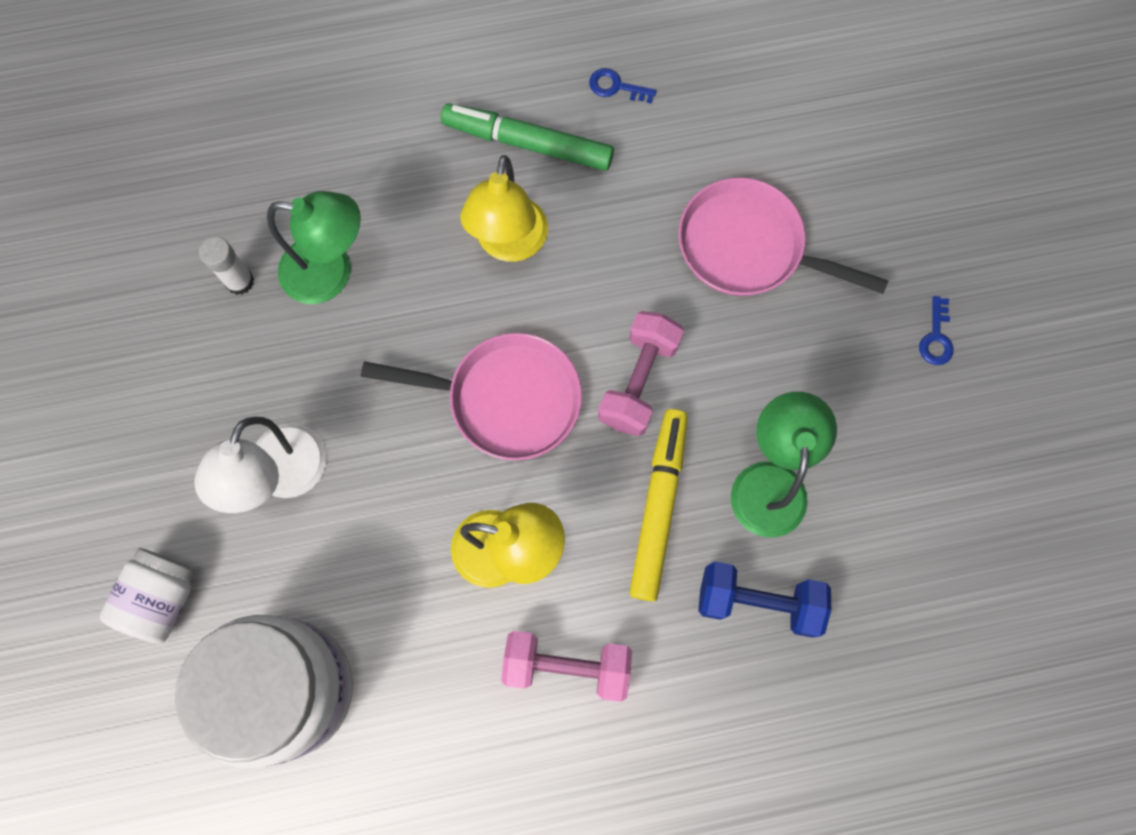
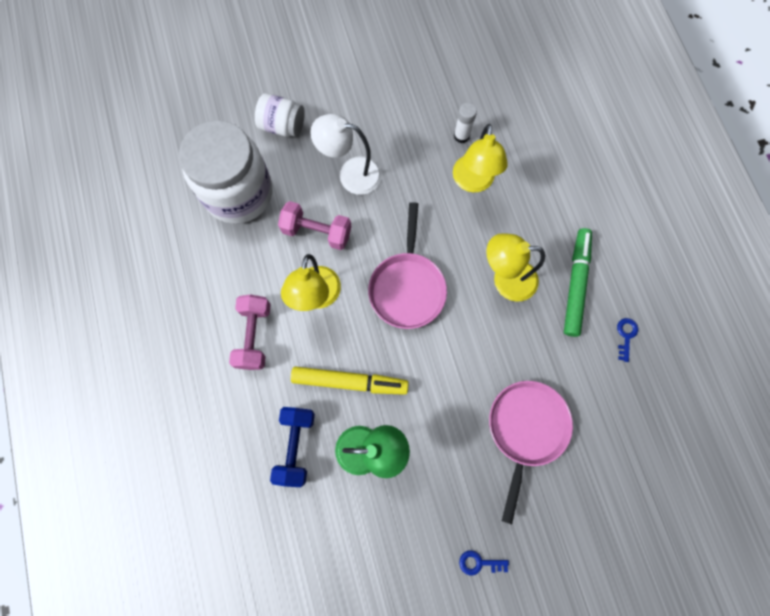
camera: 85 degrees right, 0 degrees up
green lamp [267,191,361,304] -> yellow lamp [453,124,508,193]
pink dumbbell [598,311,684,436] -> pink dumbbell moved to [278,201,352,250]

